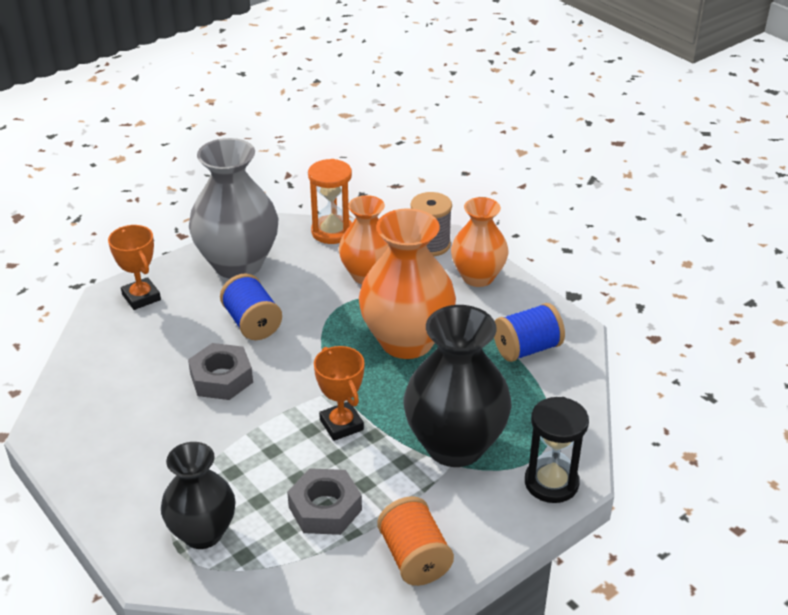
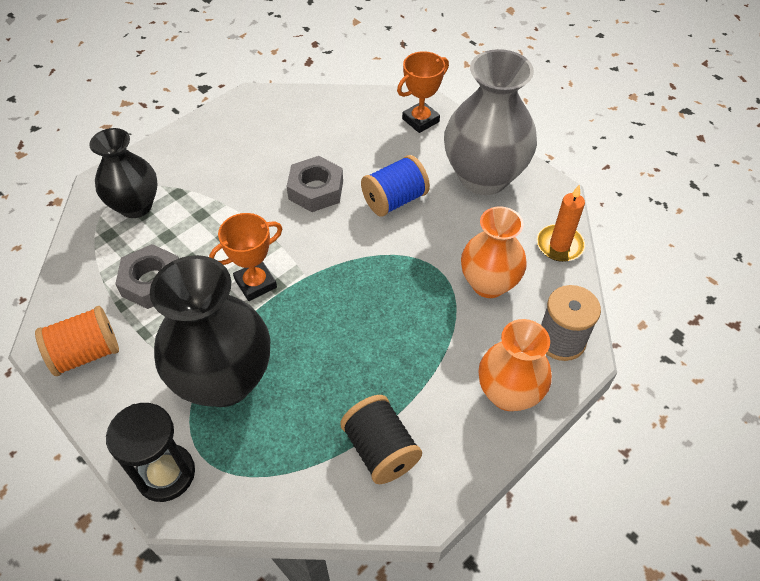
camera: 85 degrees right, 15 degrees up
orange hourglass [308,159,352,244] -> orange candle [537,185,585,262]
orange vase [359,208,456,359] -> none
blue spool [494,303,565,362] -> black spool [340,395,422,484]

